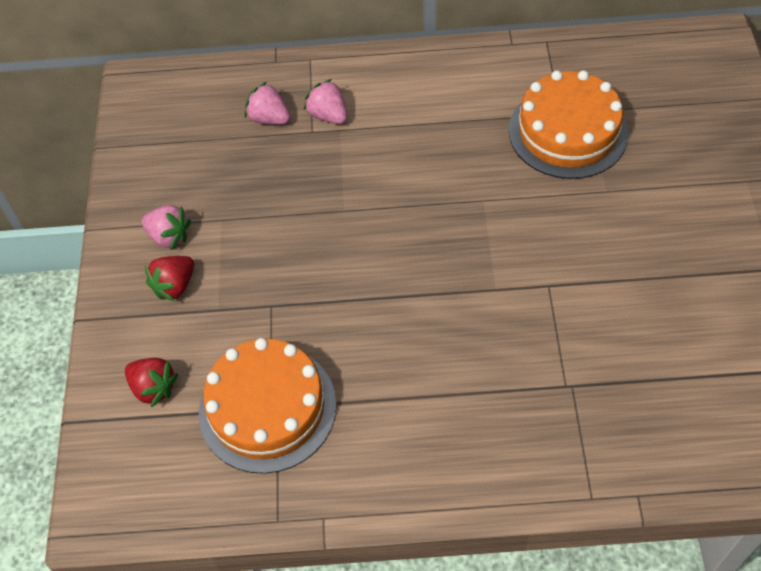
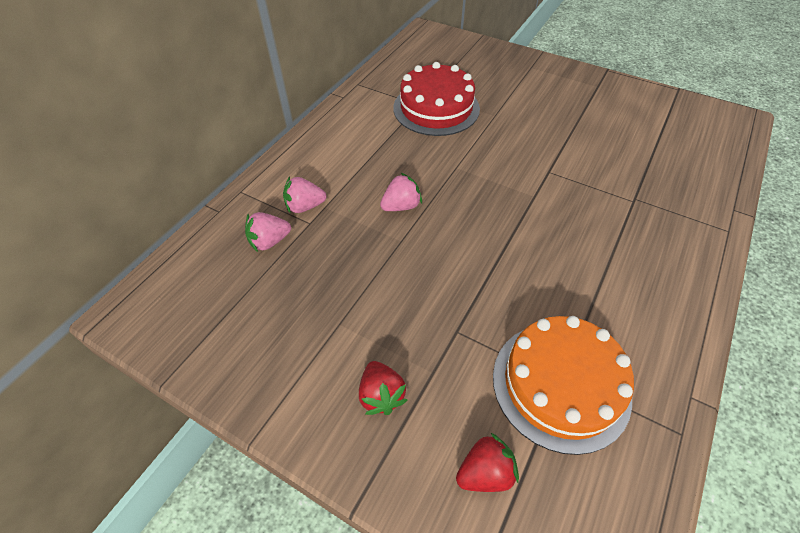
camera: 60 degrees left, 5 degrees down
pink strawberry [141,205,191,250] -> pink strawberry moved to [380,173,422,211]
orange cake [509,70,628,179] -> red cake [393,62,480,136]

